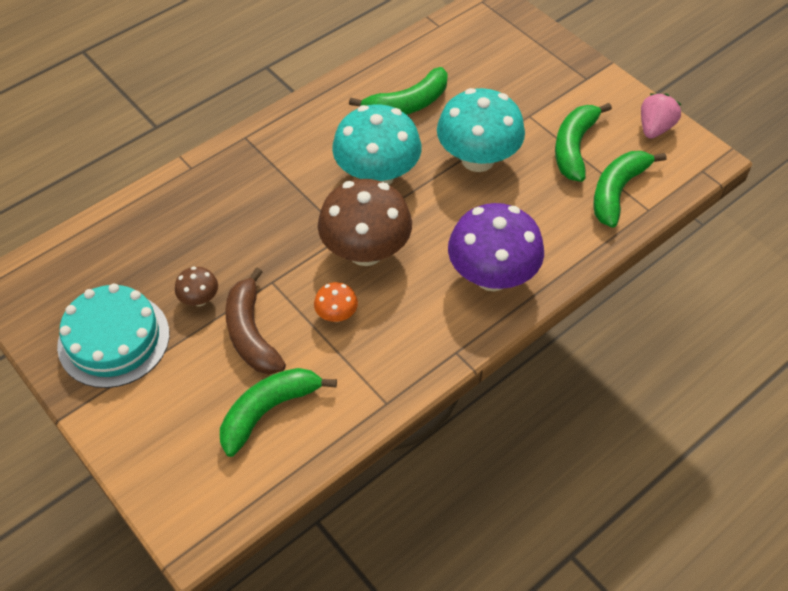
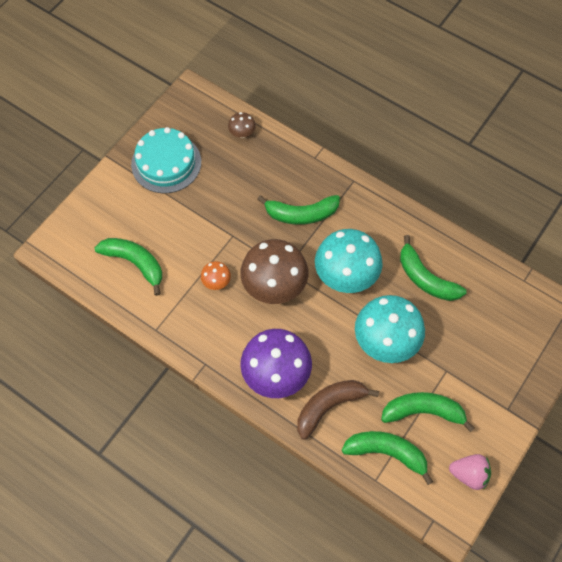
camera: 75 degrees right, 10 degrees up
brown mushroom [175,266,218,306] -> brown mushroom moved to [228,112,256,138]
brown banana [225,268,286,374] -> brown banana moved to [297,380,379,440]
none -> green banana [257,195,340,225]

